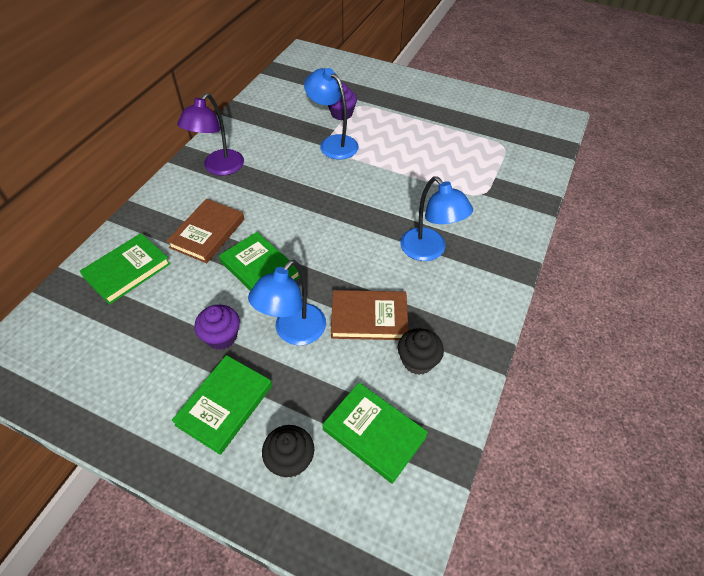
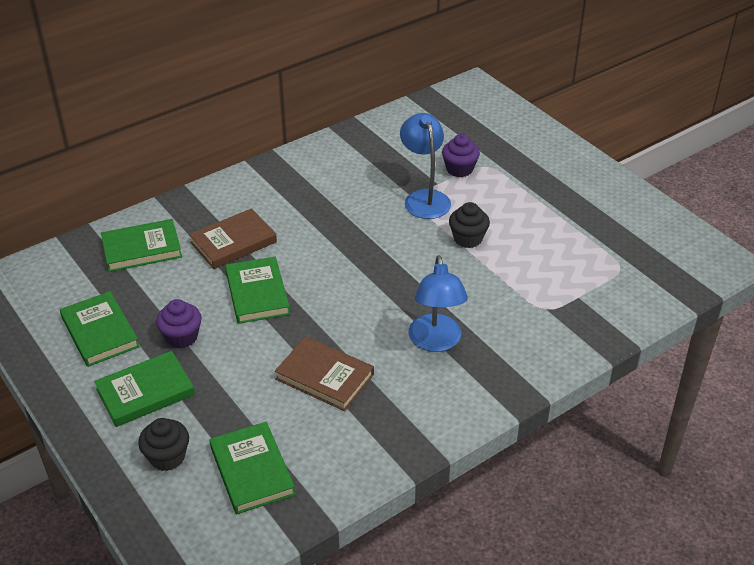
camera: 30 degrees right, 10 degrees down
purple lamp [177,93,244,176] -> none
blue lamp [248,260,326,345] -> none
black cupcake [398,328,444,375] -> black cupcake moved to [449,202,490,248]
none -> green book [60,291,139,367]

